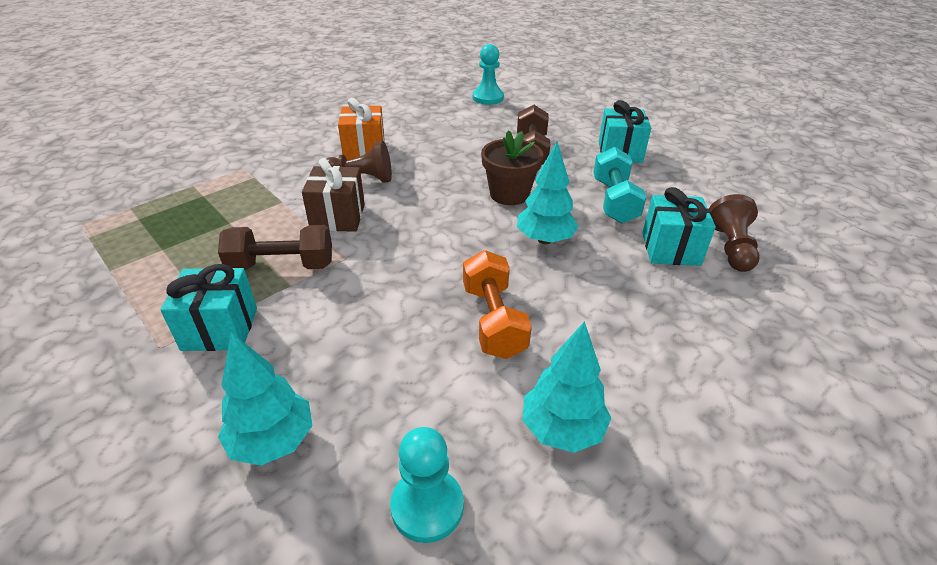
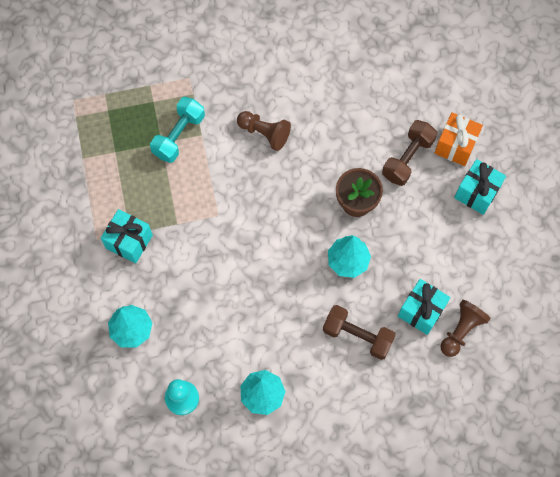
camera: 30 degrees right, 30 degrees up
brown dumbbell [218,225,332,270] -> brown dumbbell moved to [323,305,396,360]
brown gift [302,158,365,232] -> none
orange gift [338,98,385,160] -> orange gift moved to [434,112,483,166]
orange dumbbell [463,250,532,359] -> none
turquoise pawn [473,44,504,105] -> none
turquoise dumbbell [593,147,646,223] -> turquoise dumbbell moved to [150,97,205,163]

